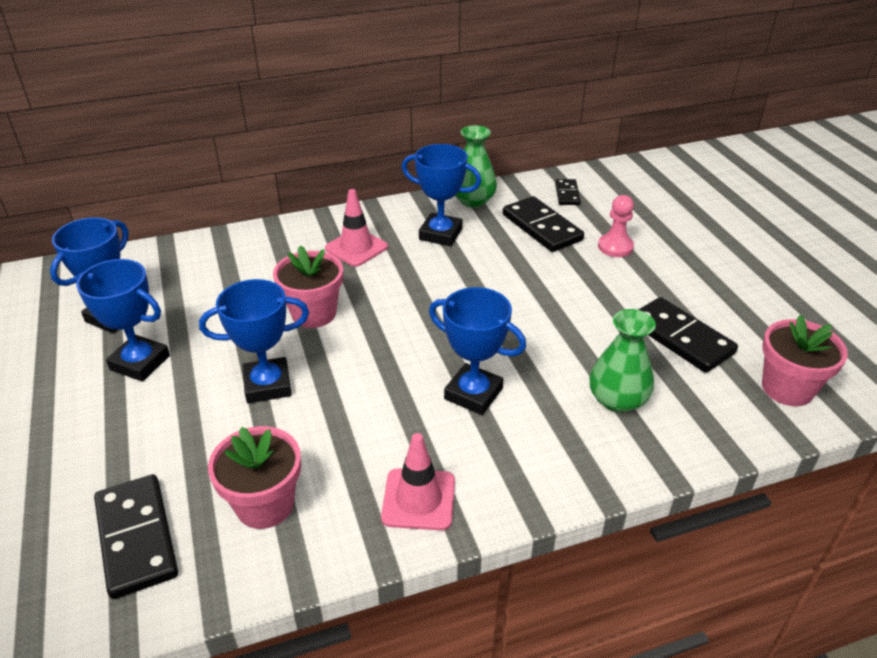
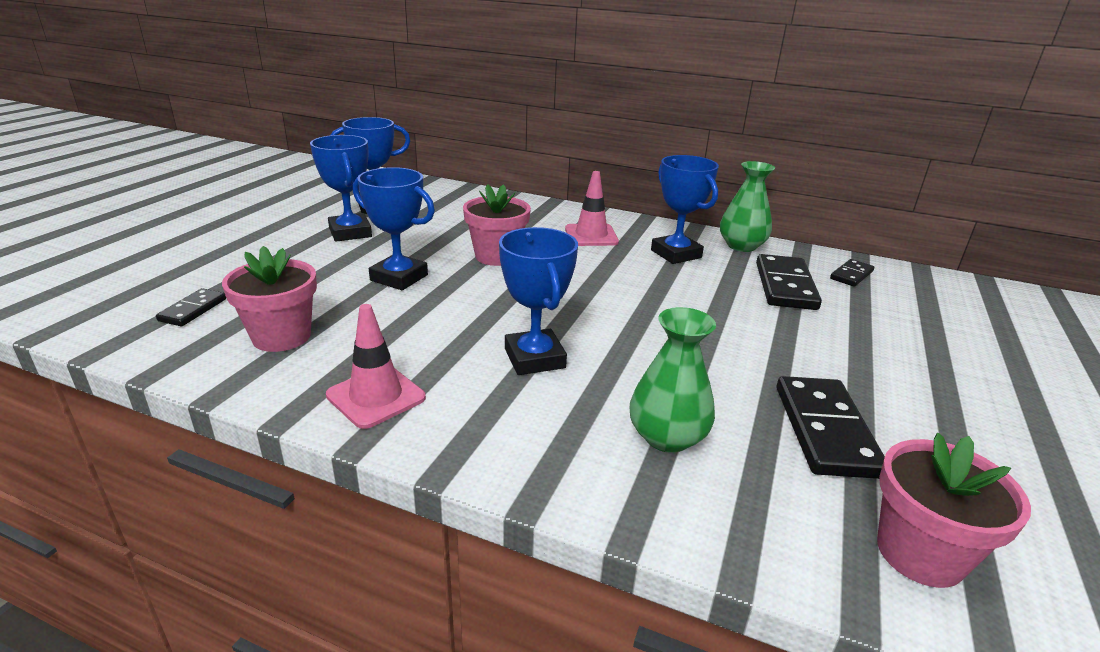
camera: 40 degrees right, 10 degrees down
black domino [94,474,178,599] -> black domino [156,288,226,326], size x0.55
pink pawn [598,195,634,257] -> none

